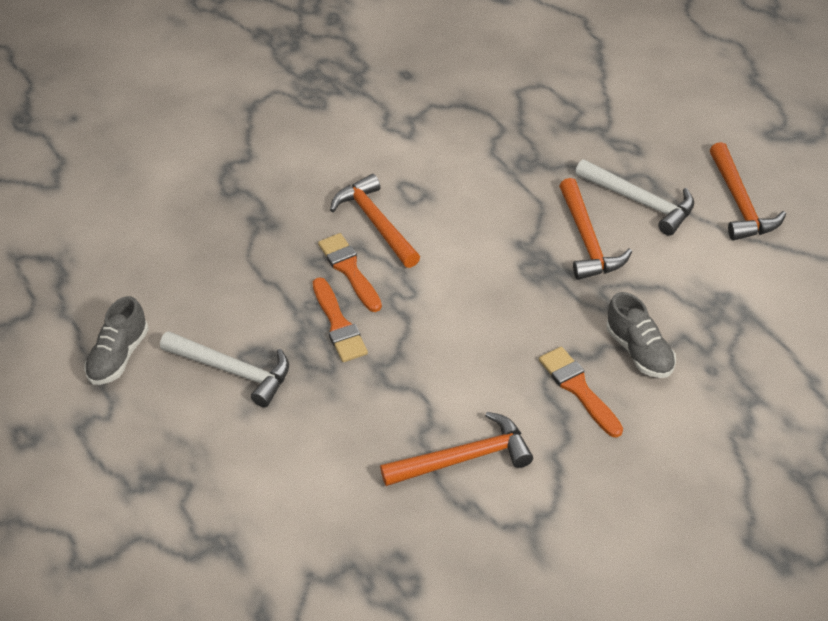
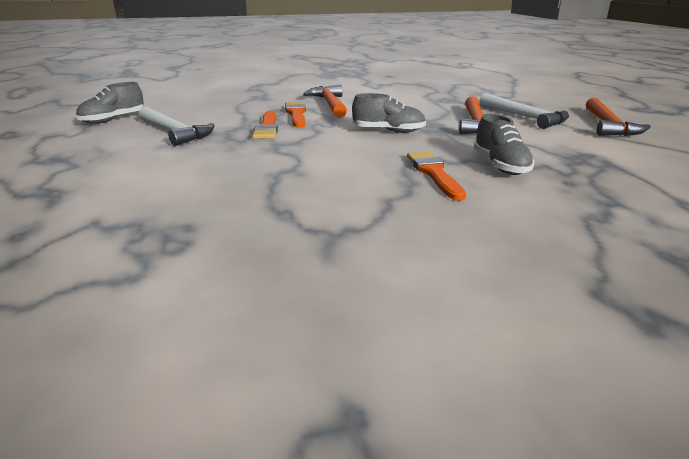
camera: 15 degrees right, 20 degrees down
orange hammer [380,412,533,486] -> none
none -> grey shoe [352,93,426,133]

